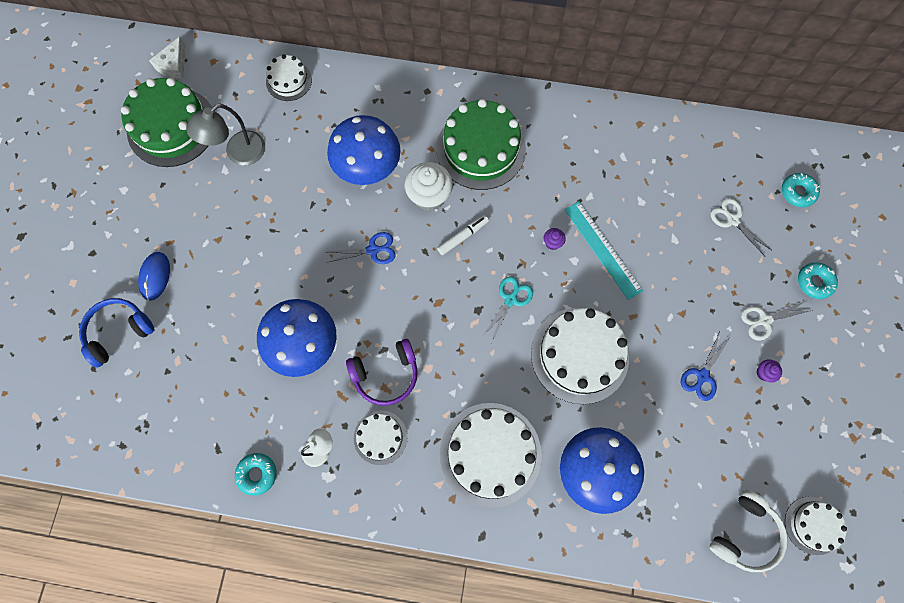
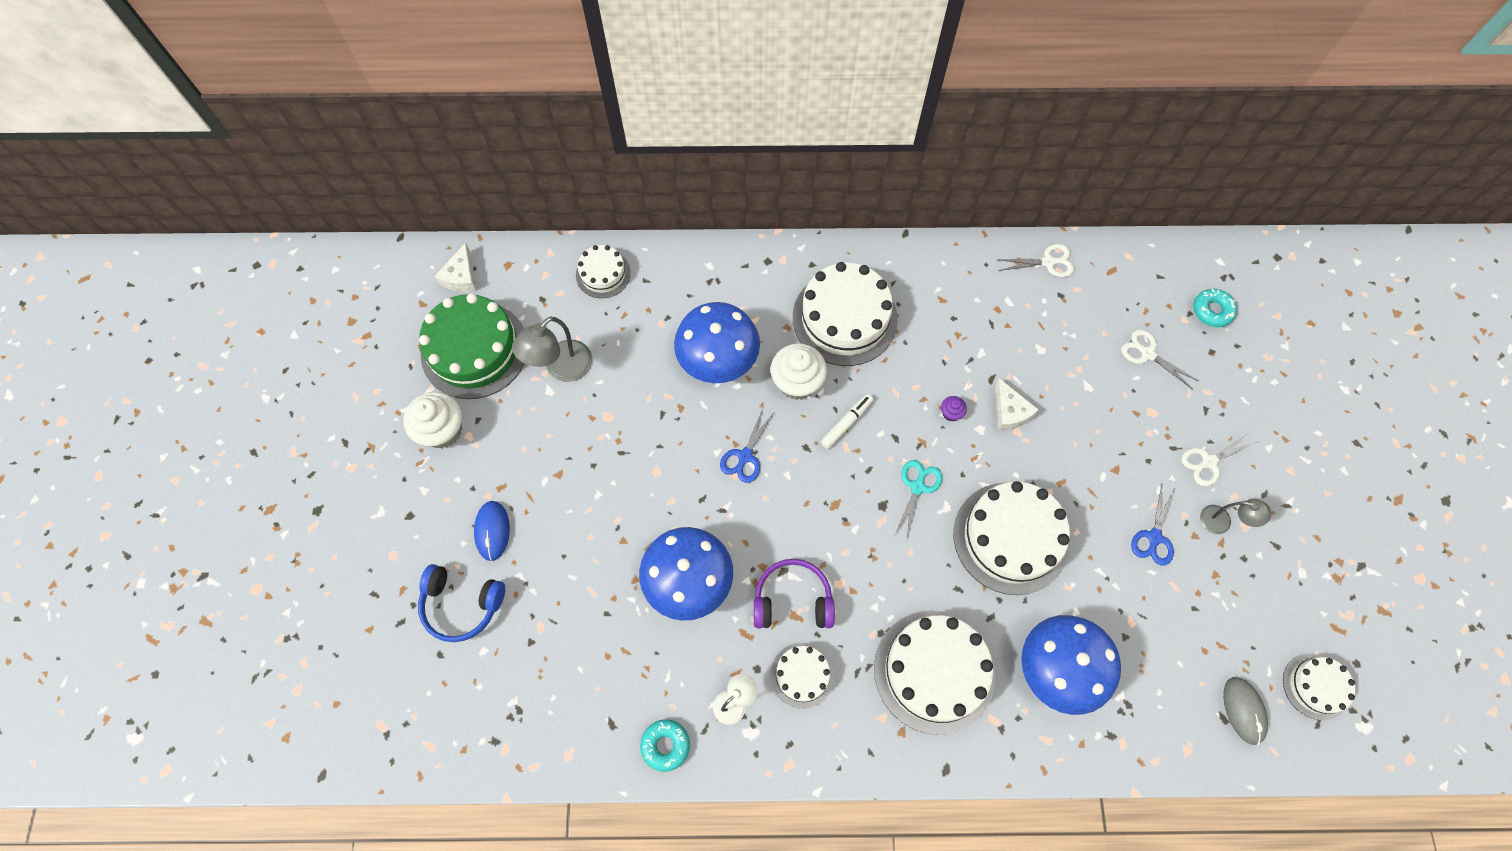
camera: 10 degrees left, 5 degrees down
blue headphones [79,298,155,368] -> blue headphones turned 120 degrees counterclockwise [418,564,505,642]
blue scissors [326,232,396,264] -> blue scissors turned 135 degrees clockwise [720,406,775,483]
purple headphones [346,339,418,406] -> purple headphones turned 150 degrees counterclockwise [754,559,835,628]
green cake [437,99,526,190] -> white cake [793,262,898,366]
turquoise ruler [565,201,643,300] -> white cheese [995,378,1039,431]
white headphones [710,490,788,572] -> grey mouse [1223,677,1268,745]
purple cupcake [757,359,782,382] -> grey lamp [1200,499,1272,534]
turquoise donut [798,262,838,299] -> none
none -> white cupcake [403,392,462,448]
none -> white scissors [996,244,1074,277]

